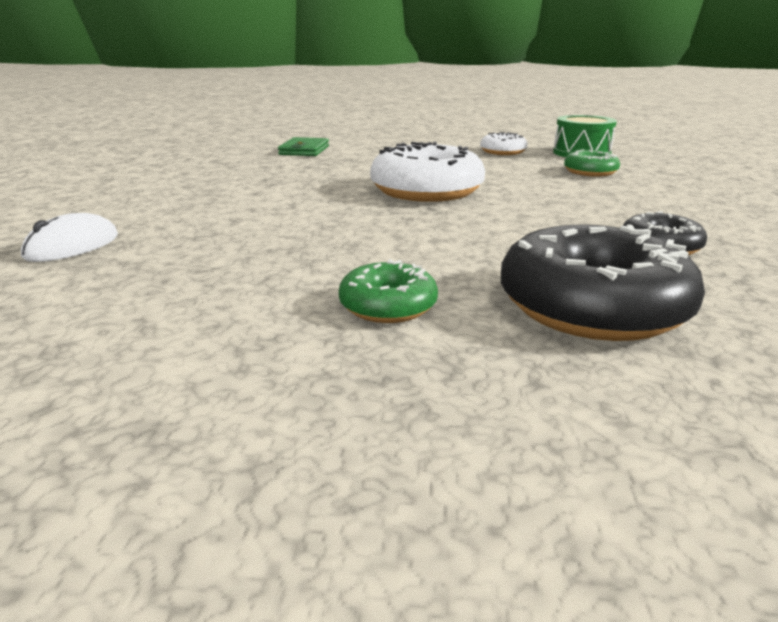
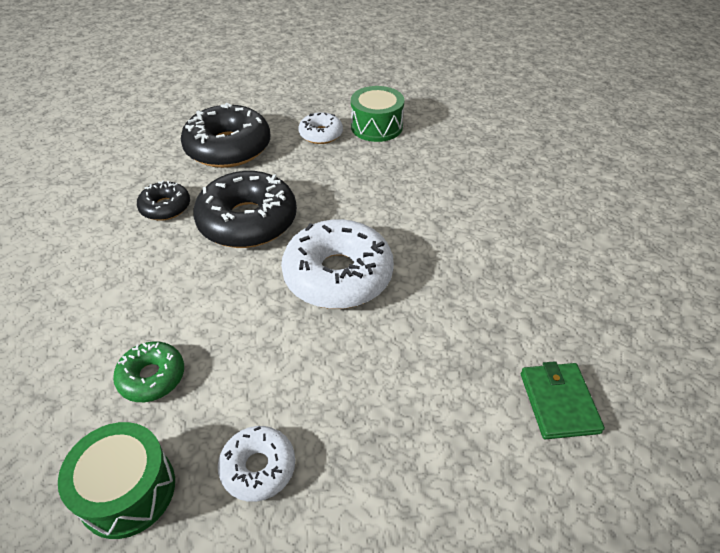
camera: 165 degrees right, 20 degrees up
white mouse [21,213,118,262] -> none
green donut [339,259,438,323] -> white donut [298,112,343,144]
none -> black donut [193,171,297,248]
none -> green drum [351,86,404,142]

